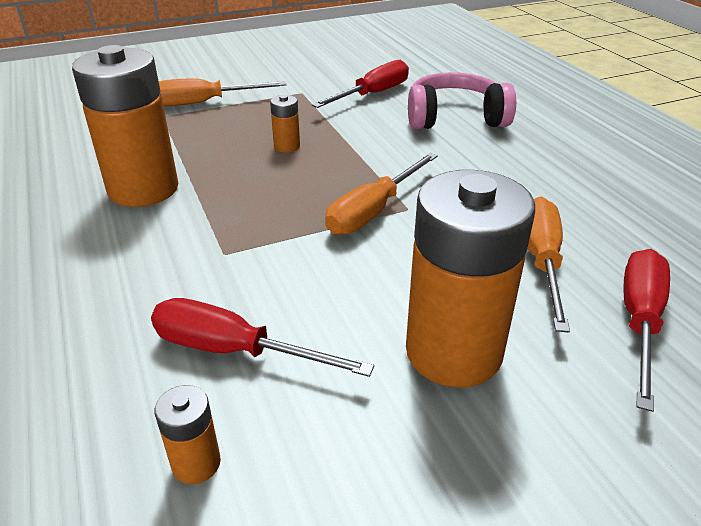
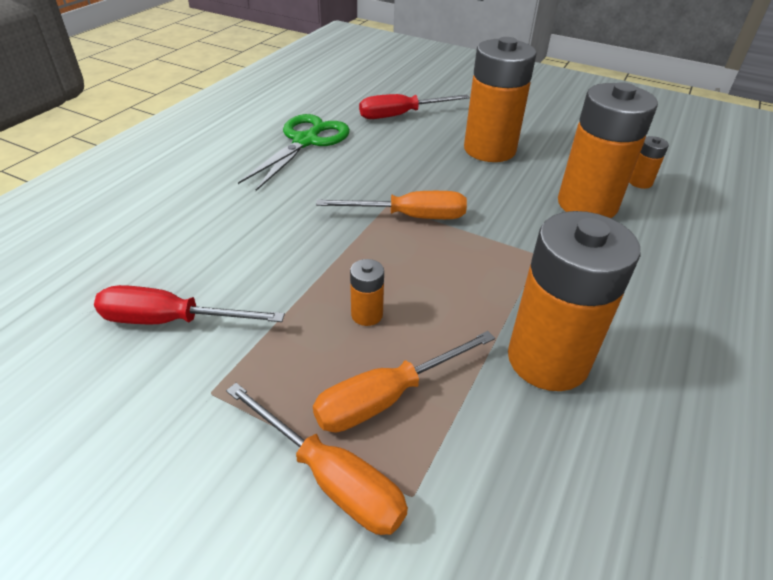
camera: 130 degrees left, 5 degrees up
red screwdriver [151,298,374,377] -> orange battery [558,82,658,218]
pink headphones [408,72,516,129] -> none
orange screwdriver [527,197,570,333] -> orange screwdriver moved to [313,331,495,432]
none -> green scissors [238,114,350,191]

